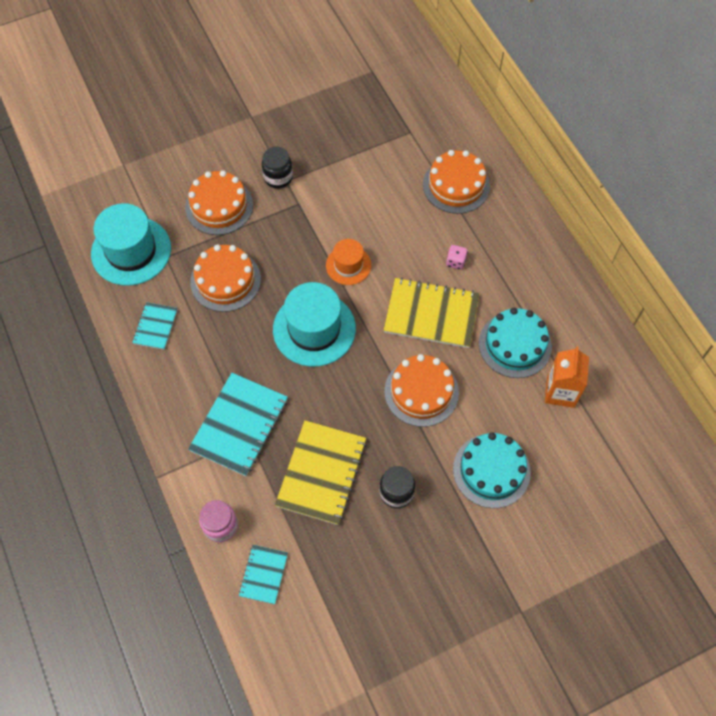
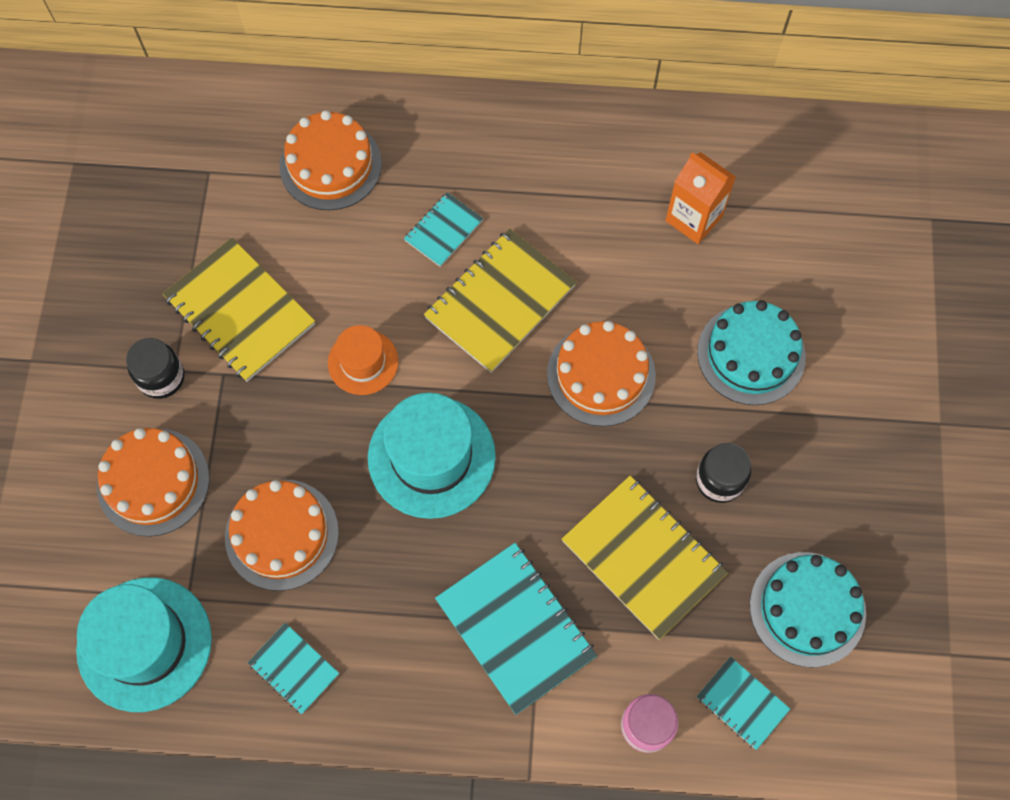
camera: 60 degrees left, 5 degrees up
pink dice [446,245,468,270] -> turquoise notebook [404,192,483,267]
turquoise cake [479,308,552,378] -> turquoise cake moved to [750,552,866,668]
none -> yellow notebook [163,238,315,382]

